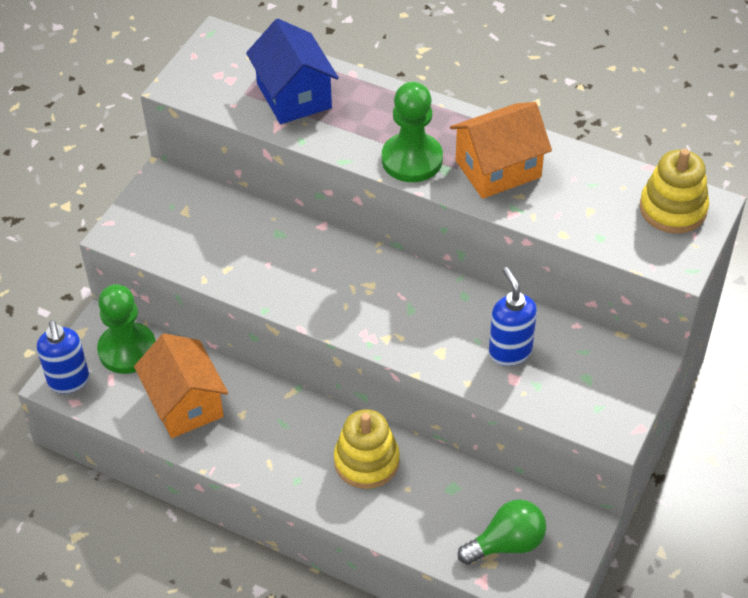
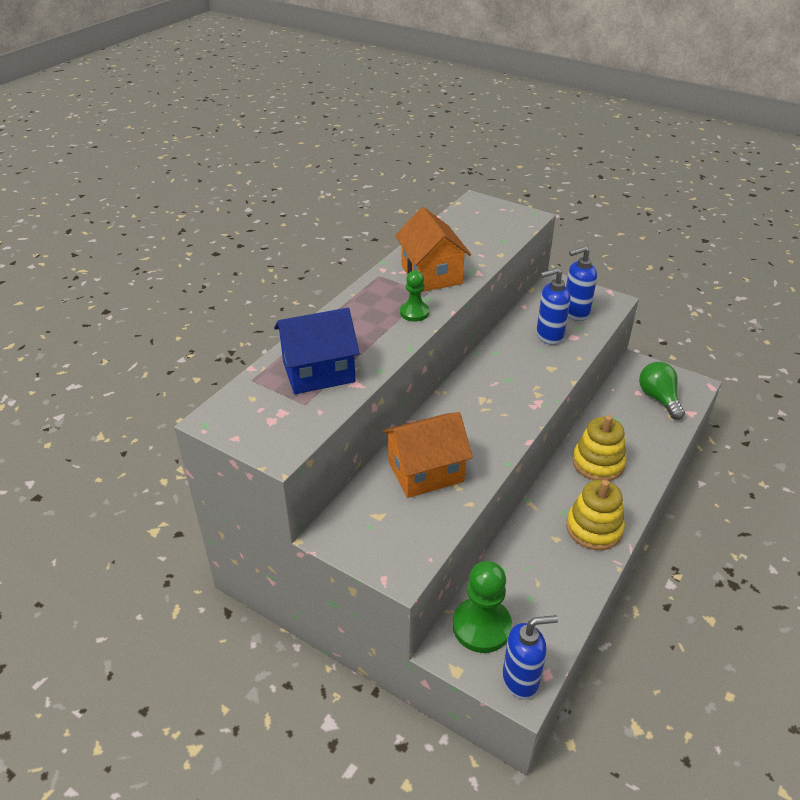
camera: 85 degrees left, 10 degrees down
orange house [134,333,228,438] -> orange house moved to [382,412,473,498]
green pawn [382,82,443,182] -> green pawn [400,271,430,321], size x0.57
yellow stacking toy [640,149,709,234] -> yellow stacking toy moved to [566,480,625,550]
none -> blue soap dispenser [566,246,597,321]

